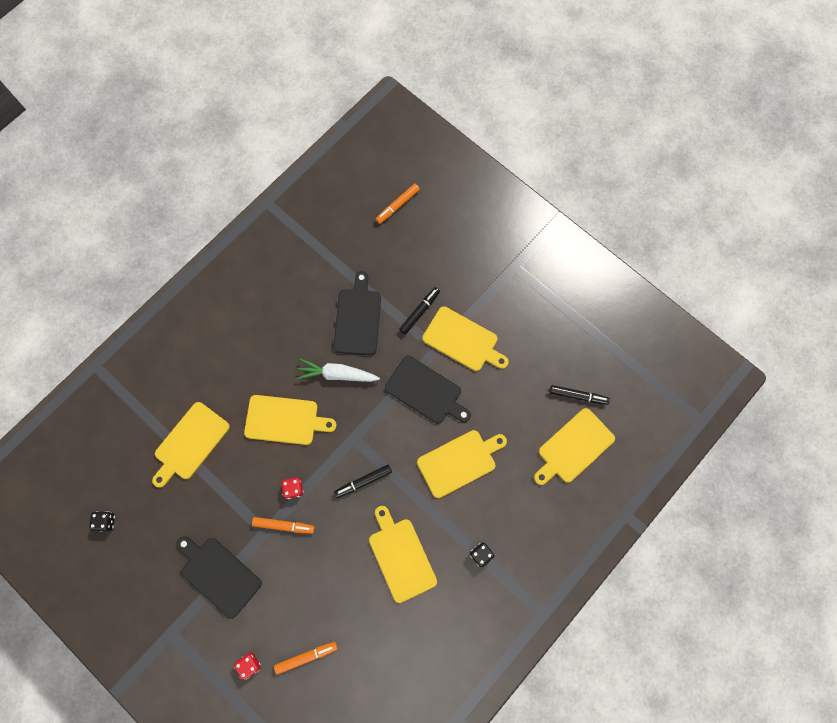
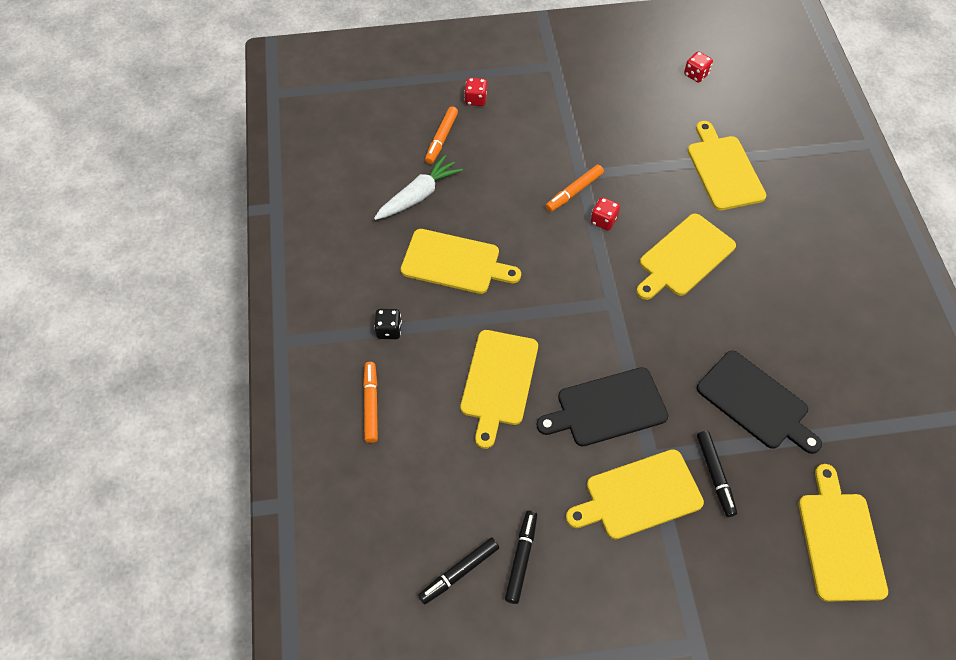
camera: 130 degrees right, 15 degrees down
black dice [89,511,115,531] -> red dice [684,51,713,83]
black cutting board [176,536,262,619] -> none
white carrot [296,359,380,382] -> white carrot moved to [374,155,463,220]
black marker [334,464,392,498] -> black marker moved to [505,511,537,604]
orange marker [376,184,420,224] -> orange marker moved to [363,362,378,443]
yellow cutting board [534,408,615,485] -> yellow cutting board moved to [799,464,888,602]

